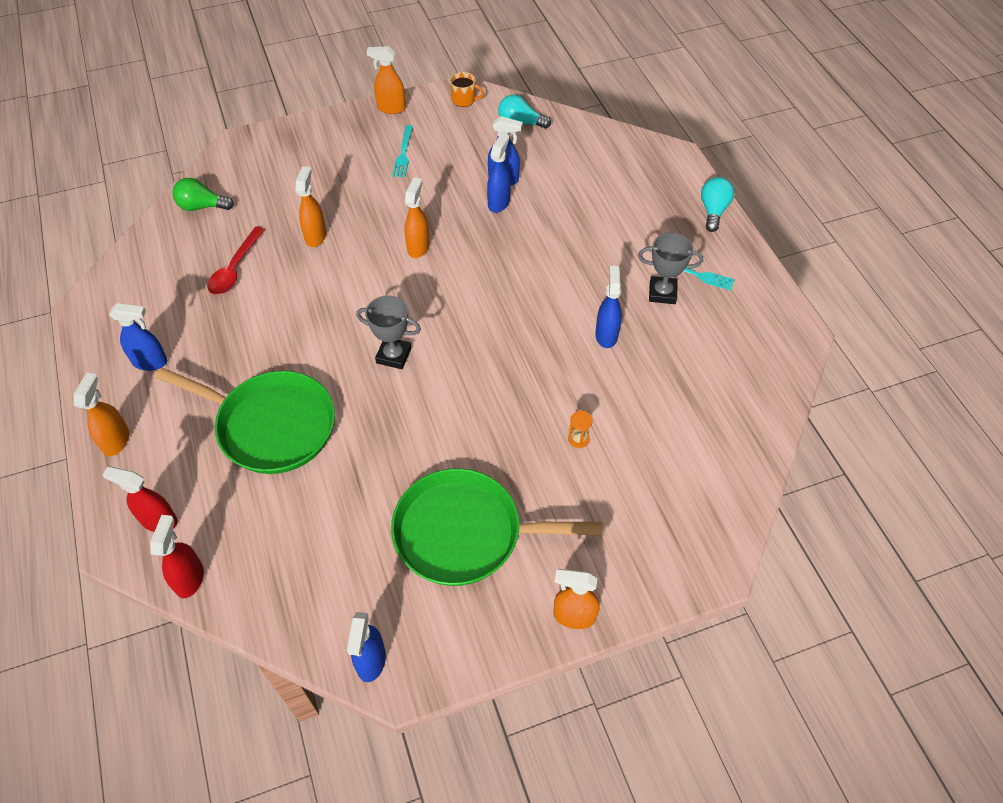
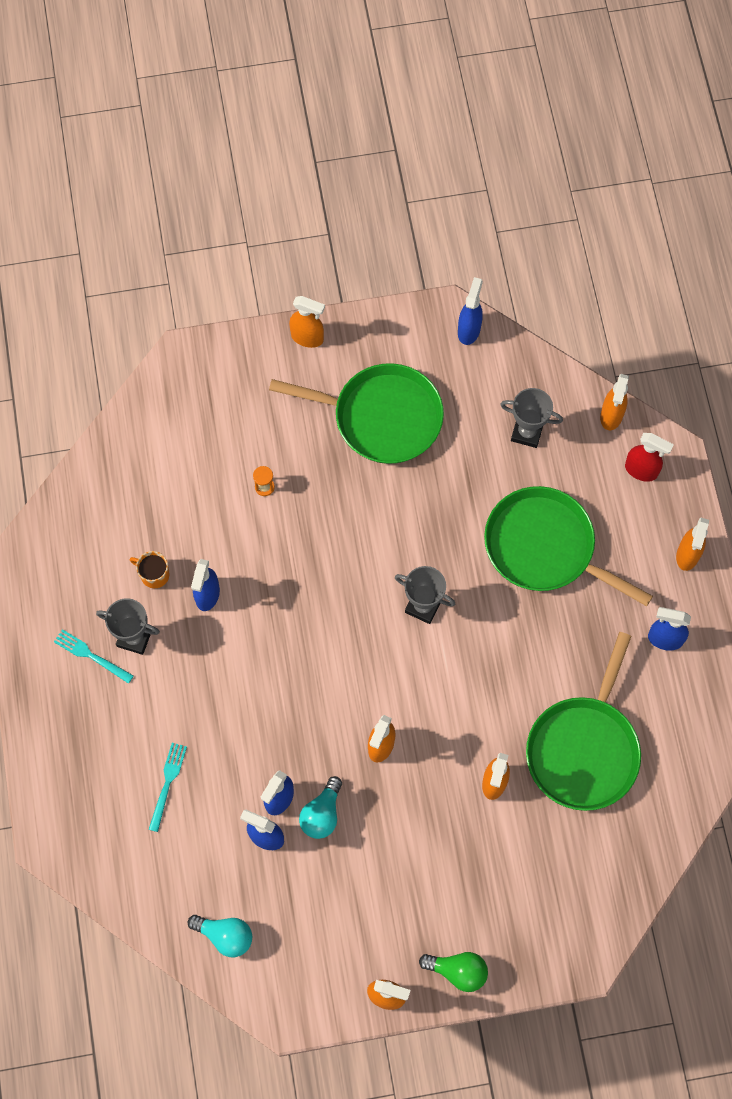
camera: 170 degrees left, 15 degrees up
red spray bottle [150,515,204,598] -> orange spray bottle [600,374,629,430]
green light bulb [172,178,234,211] -> green light bulb moved to [419,952,488,992]
red spoon [207,227,265,295] -> green pan [526,632,641,811]
turquoise fork [392,125,413,177] -> turquoise fork moved to [149,743,187,832]
orange mug [450,72,484,107] -> orange mug moved to [130,551,170,588]
turquoise light bulb [701,177,734,232] -> turquoise light bulb moved to [299,776,342,839]
none -> grey trophy [500,388,563,448]

